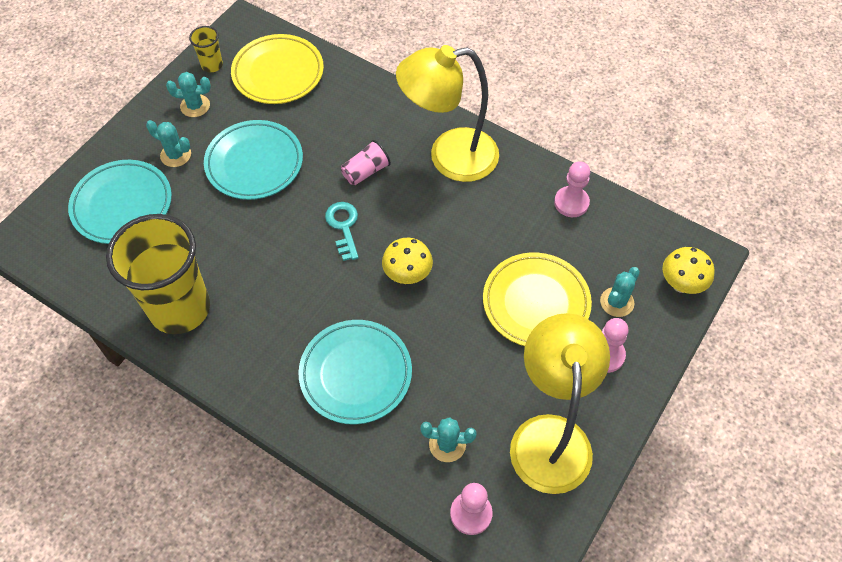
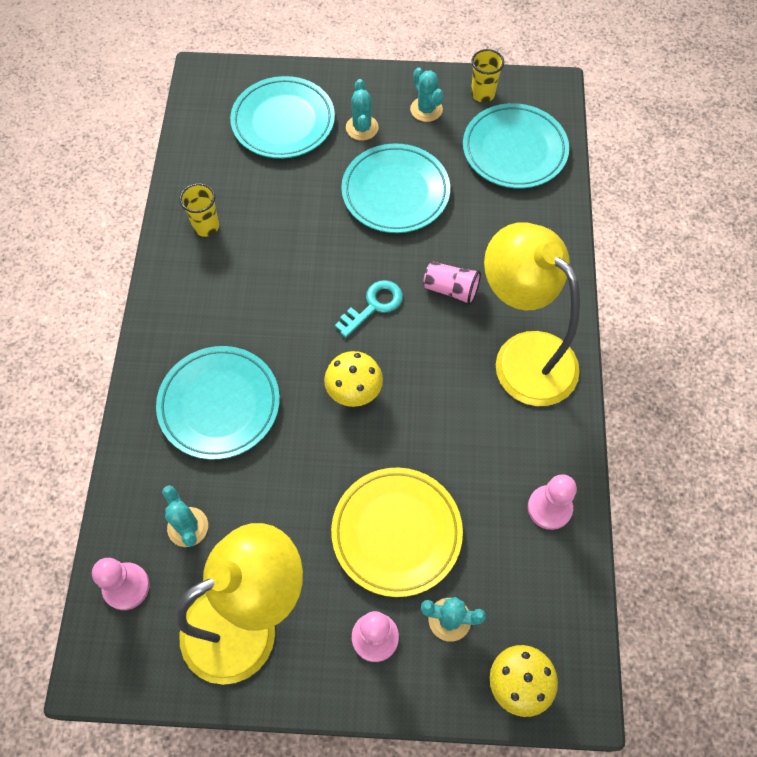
camera: 60 degrees right, 5 degrees up
yellow cup [106,214,210,334] -> yellow cup [179,183,219,237], size x0.42
yellow plate [231,34,324,104] -> turquoise plate [463,103,569,189]

